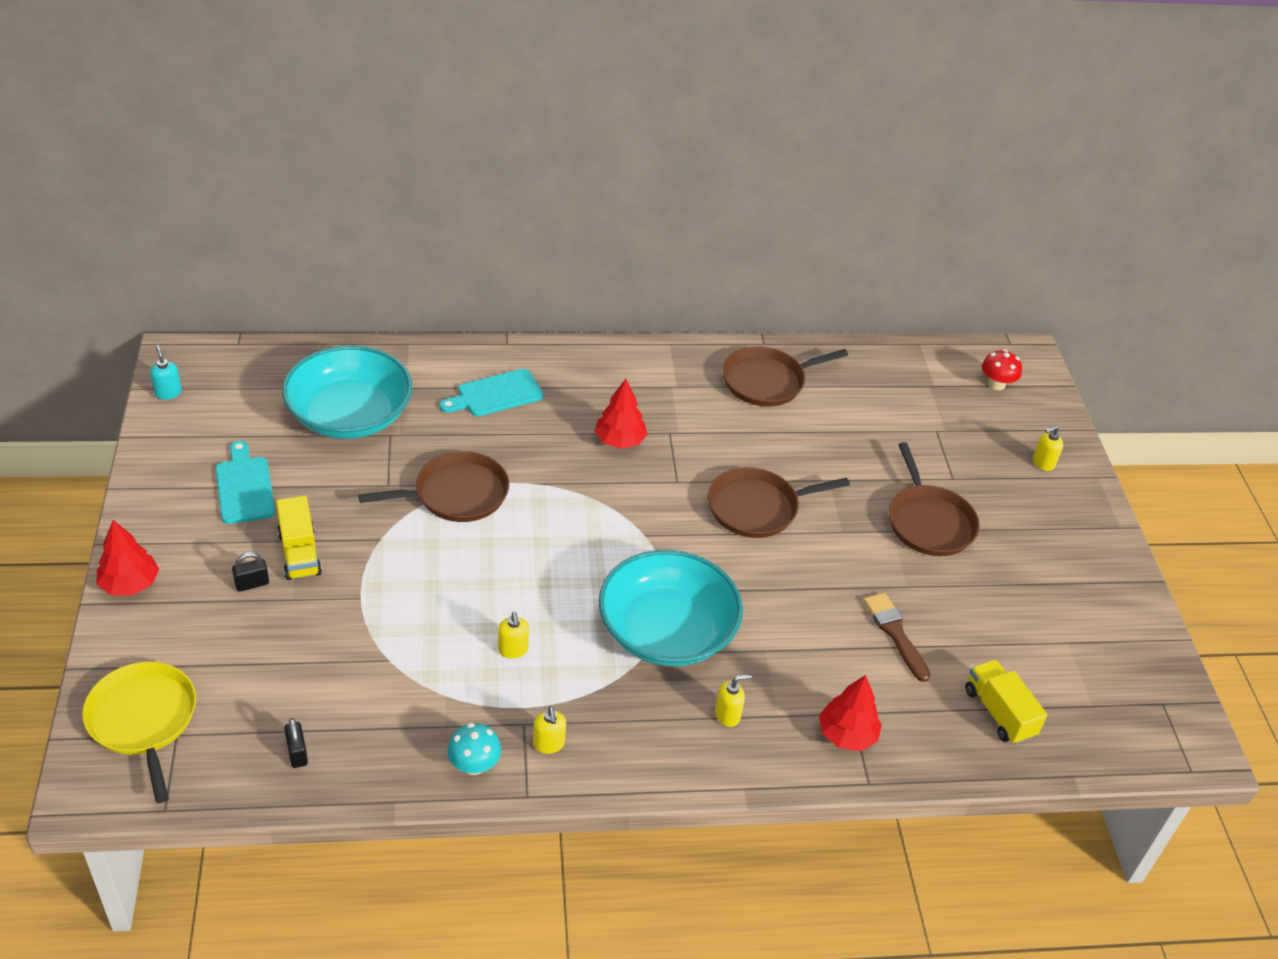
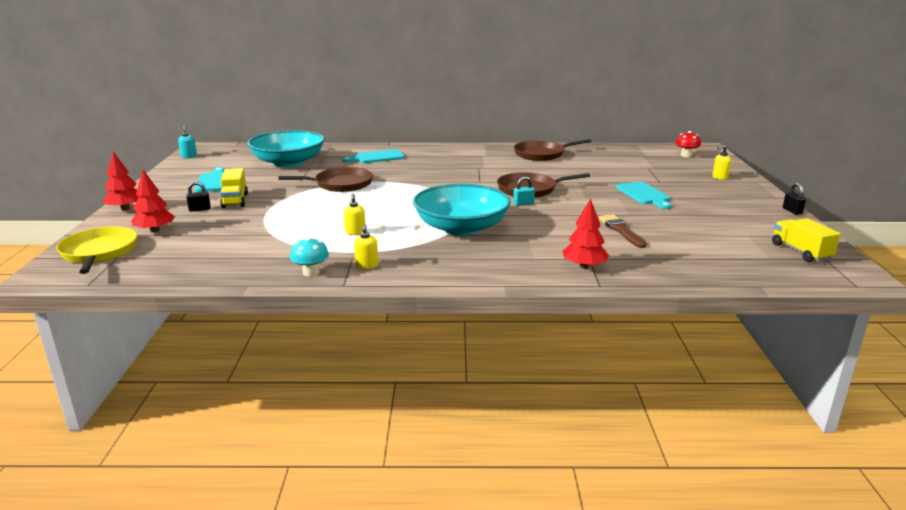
camera: 10 degrees right, 20 degrees down
black padlock [284,718,308,768] -> black padlock moved to [783,183,806,215]
red tree [594,379,647,449] -> red tree moved to [131,170,175,233]
yellow soap dispenser [715,674,752,727] -> none
brown pan [888,442,980,556] -> turquoise cutting board [616,182,671,209]
yellow truck [965,660,1048,745] -> yellow truck moved to [772,218,841,262]
none -> turquoise padlock [513,176,535,206]

